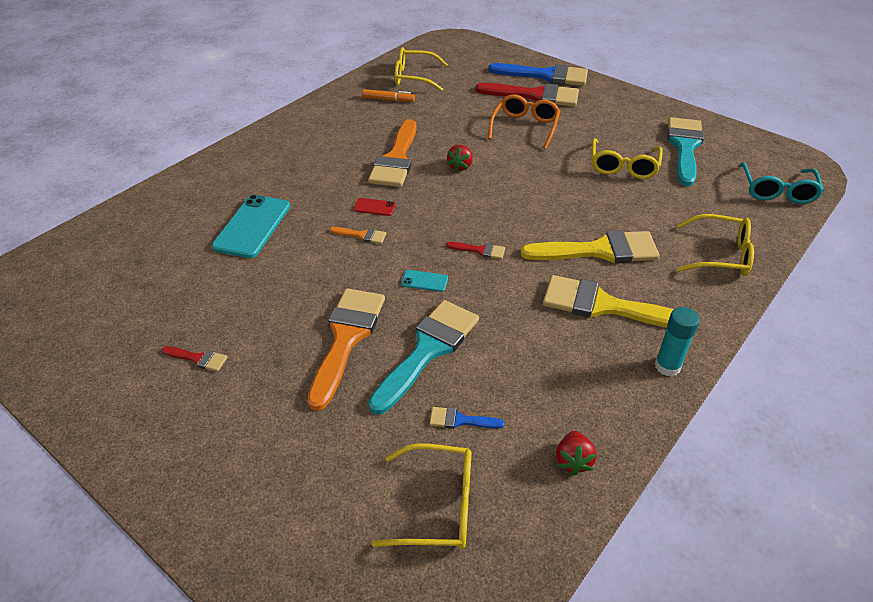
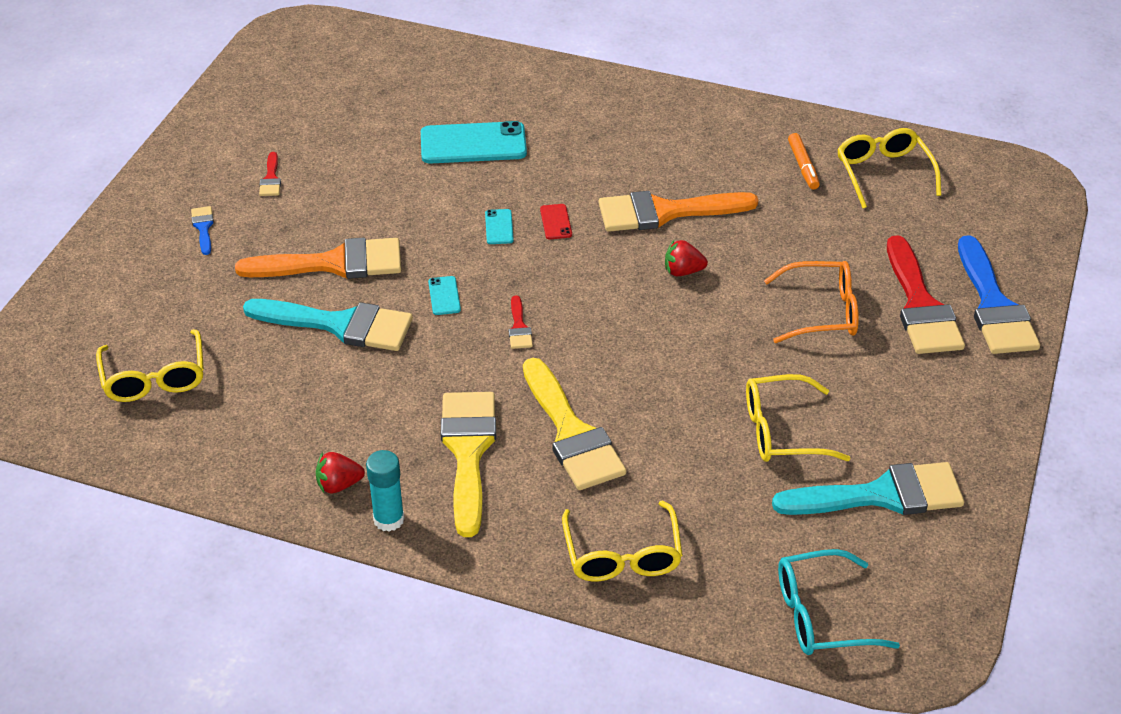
camera: 70 degrees right, 0 degrees up
orange brush [330,227,386,244] -> turquoise phone [485,209,514,244]
blue brush [430,407,505,429] -> blue brush moved to [191,206,214,255]
red strawberry [556,431,597,476] -> red strawberry moved to [316,452,365,493]

